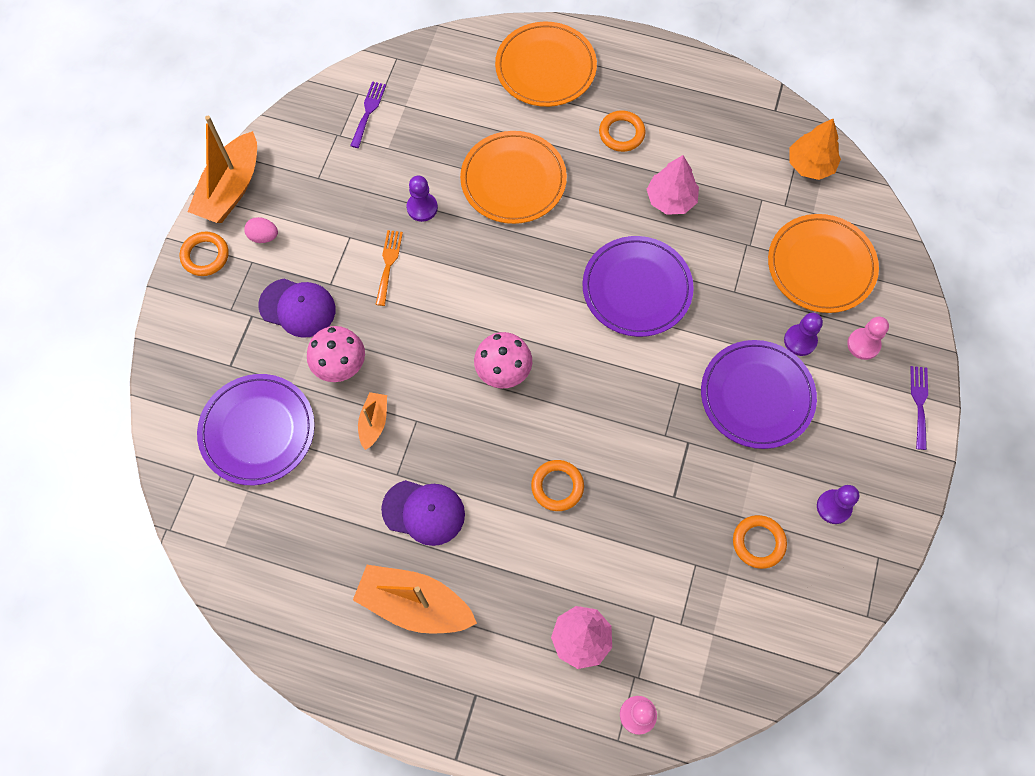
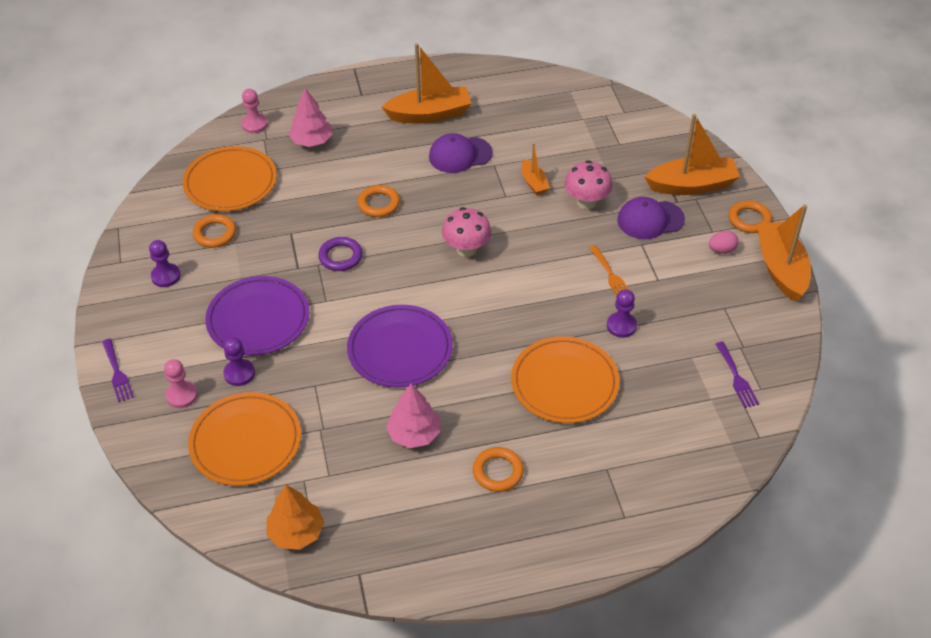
camera: 150 degrees right, 20 degrees down
purple plate [197,374,315,485] -> none
orange plate [495,22,597,107] -> orange plate moved to [183,146,277,211]
none -> purple ring [318,237,362,271]
none -> orange boat [645,114,740,195]

